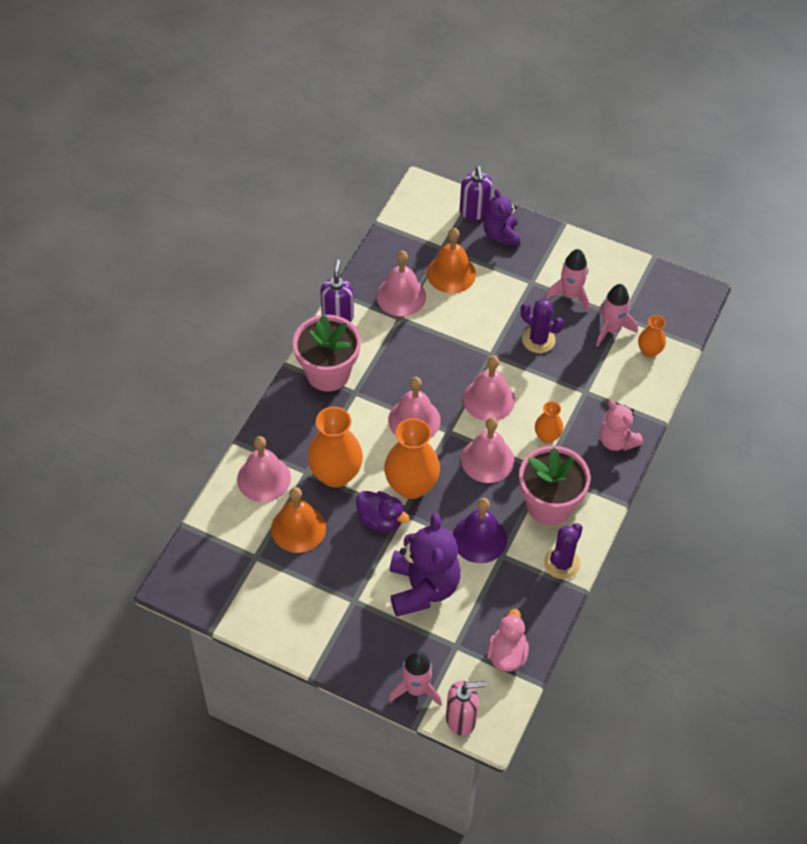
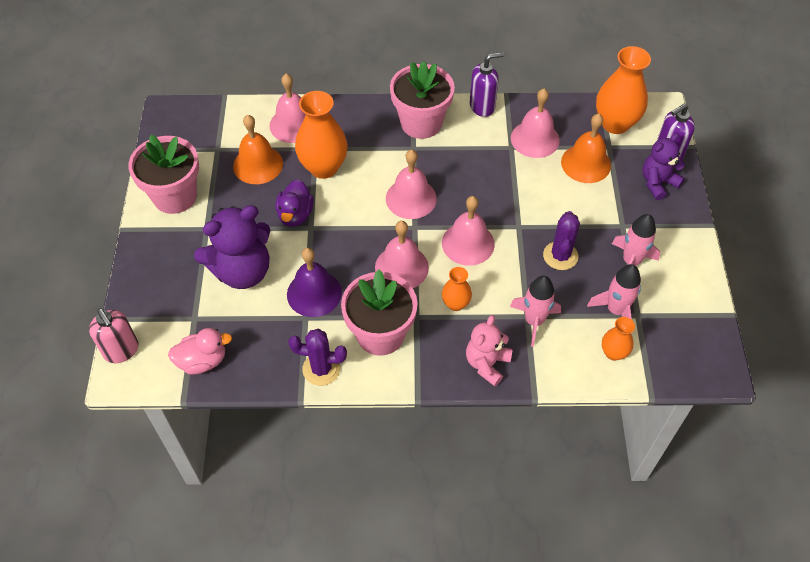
camera: 65 degrees right, 0 degrees up
orange vase [384,418,440,499] -> orange vase moved to [596,46,651,134]
pink rocket [389,651,442,707] -> pink rocket moved to [510,276,561,347]
none -> pink flower pot [128,135,199,214]

